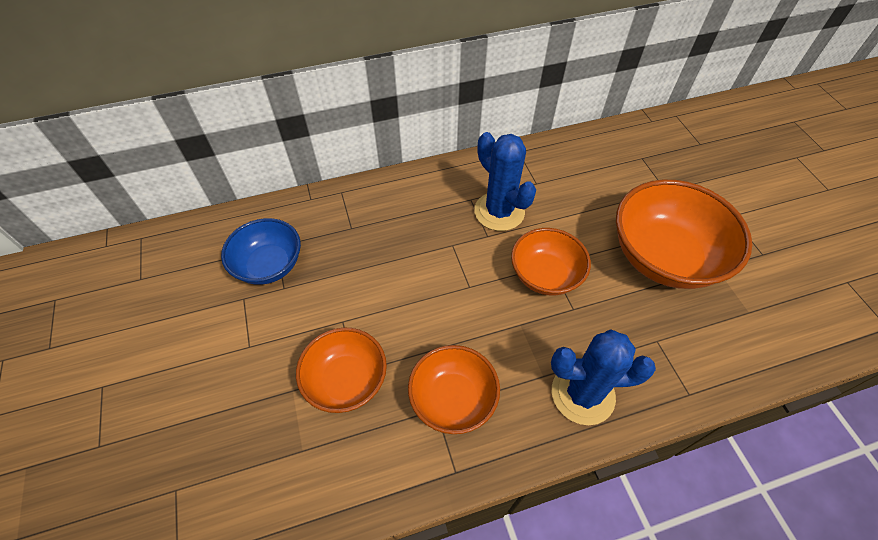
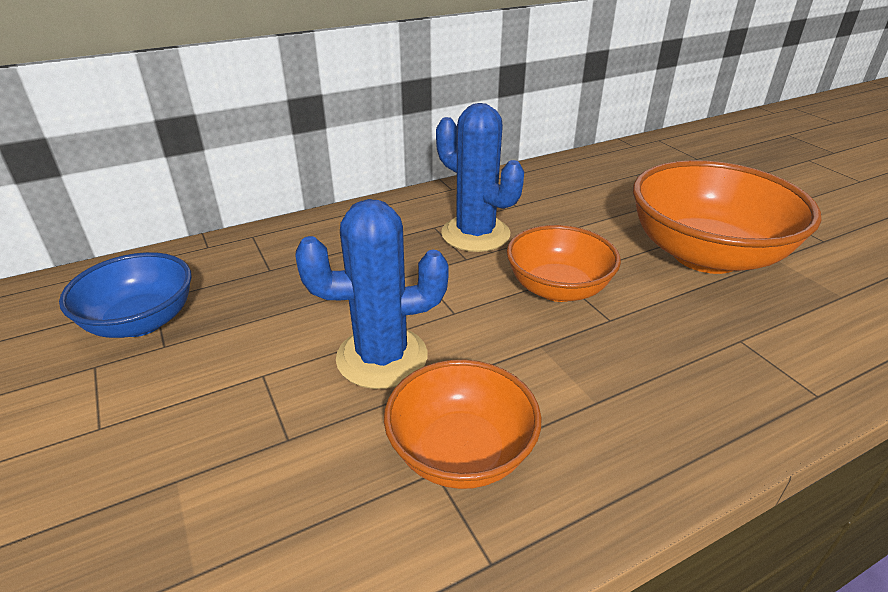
camera: 10 degrees left, 20 degrees down
orange bowl [296,328,387,413] -> none
blue cactus [551,329,656,425] -> blue cactus moved to [295,199,449,389]

